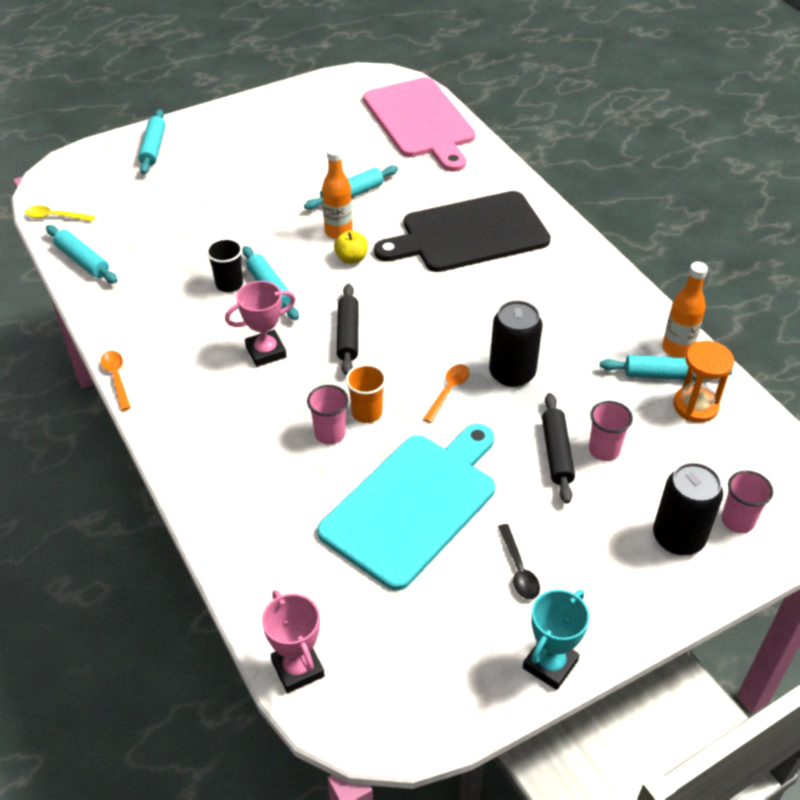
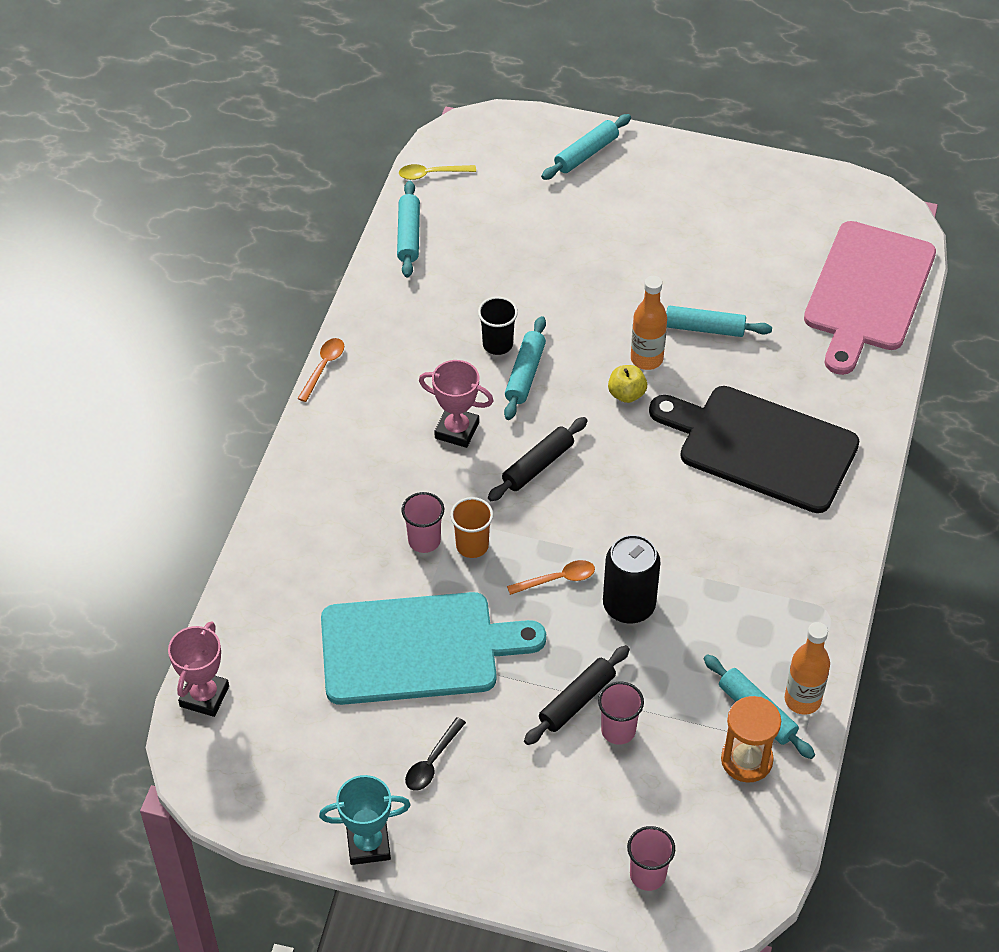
camera: 45 degrees right, 5 degrees up
yellow spoon [25,206,95,222] -> yellow spoon turned 60 degrees counterclockwise [399,164,476,180]
black can [653,462,723,555] -> none

